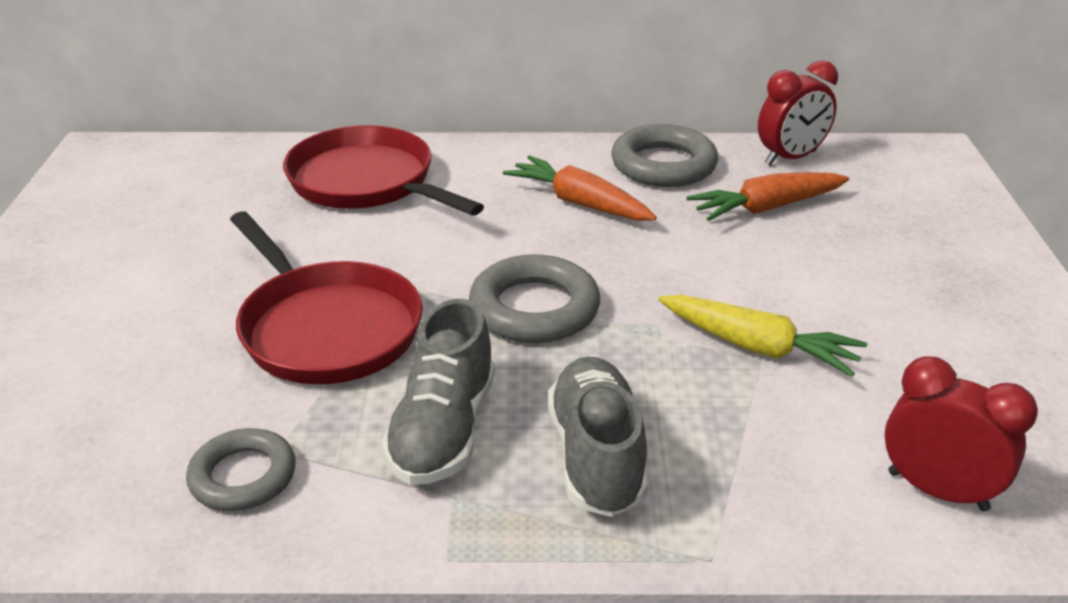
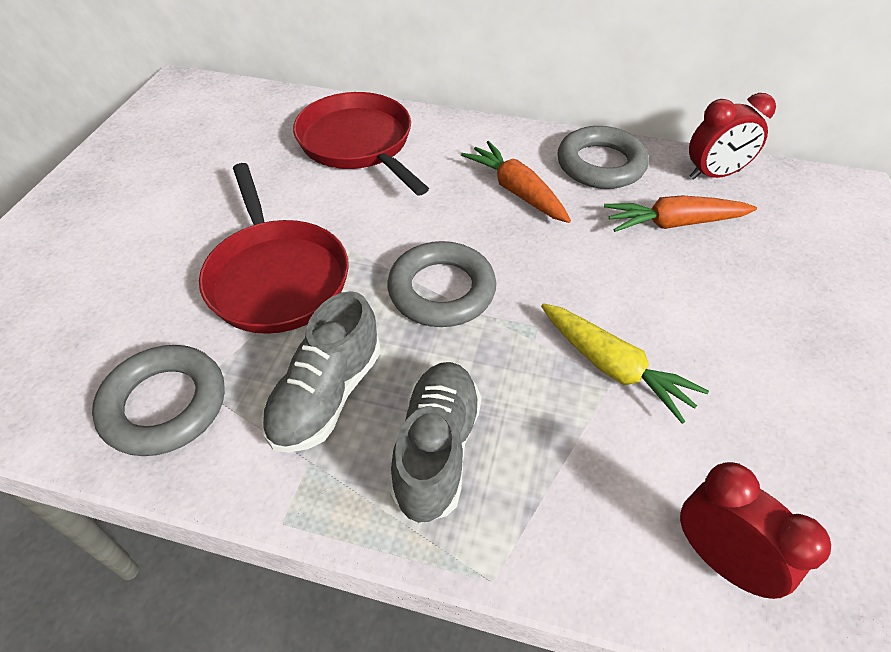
camera: 15 degrees right, 15 degrees up
grey ring [186,428,296,511] -> grey ring [92,345,225,456], size x1.50

